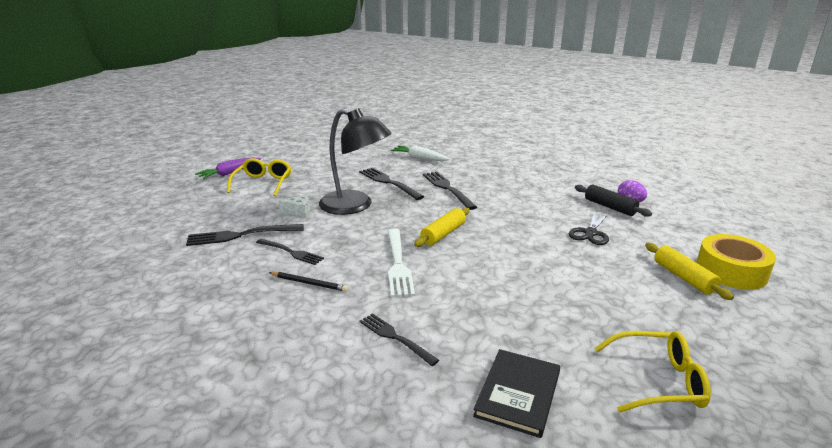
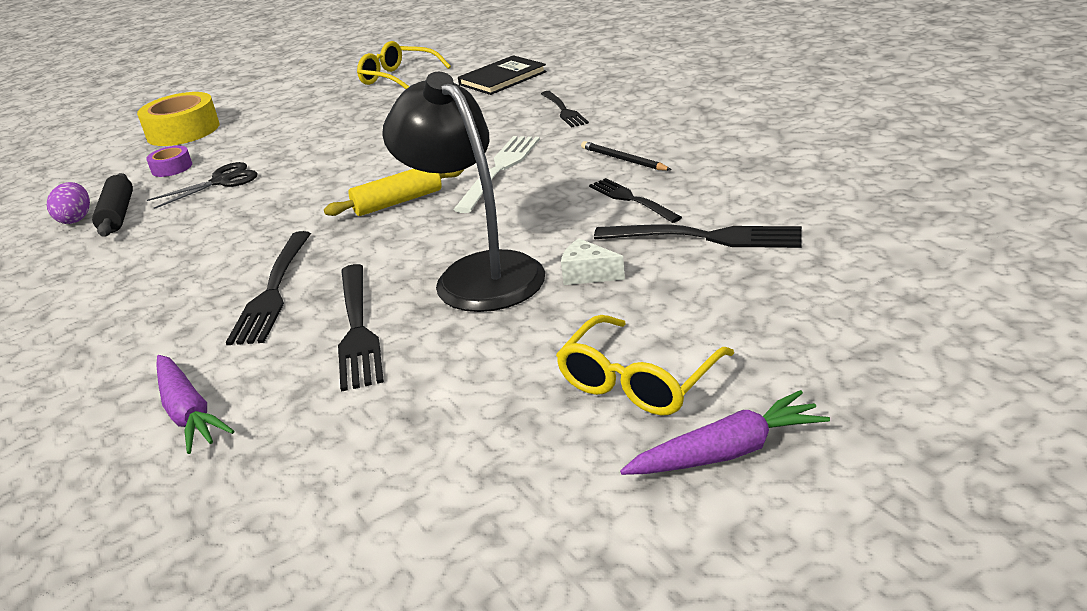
camera: 150 degrees left, 5 degrees up
white carrot [391,146,450,161] -> purple carrot [157,355,234,454]
yellow rolling pin [645,243,734,300] -> none
none -> purple tape [146,146,192,177]

